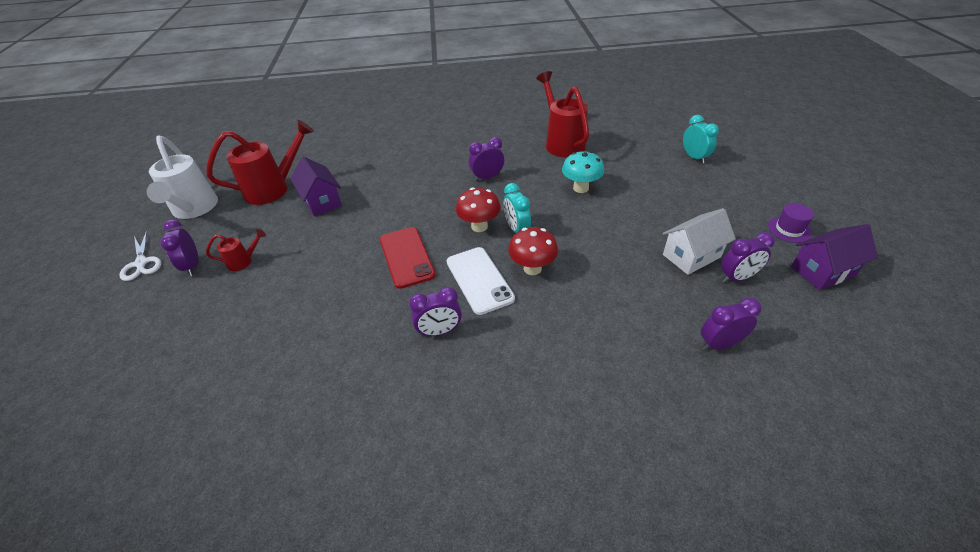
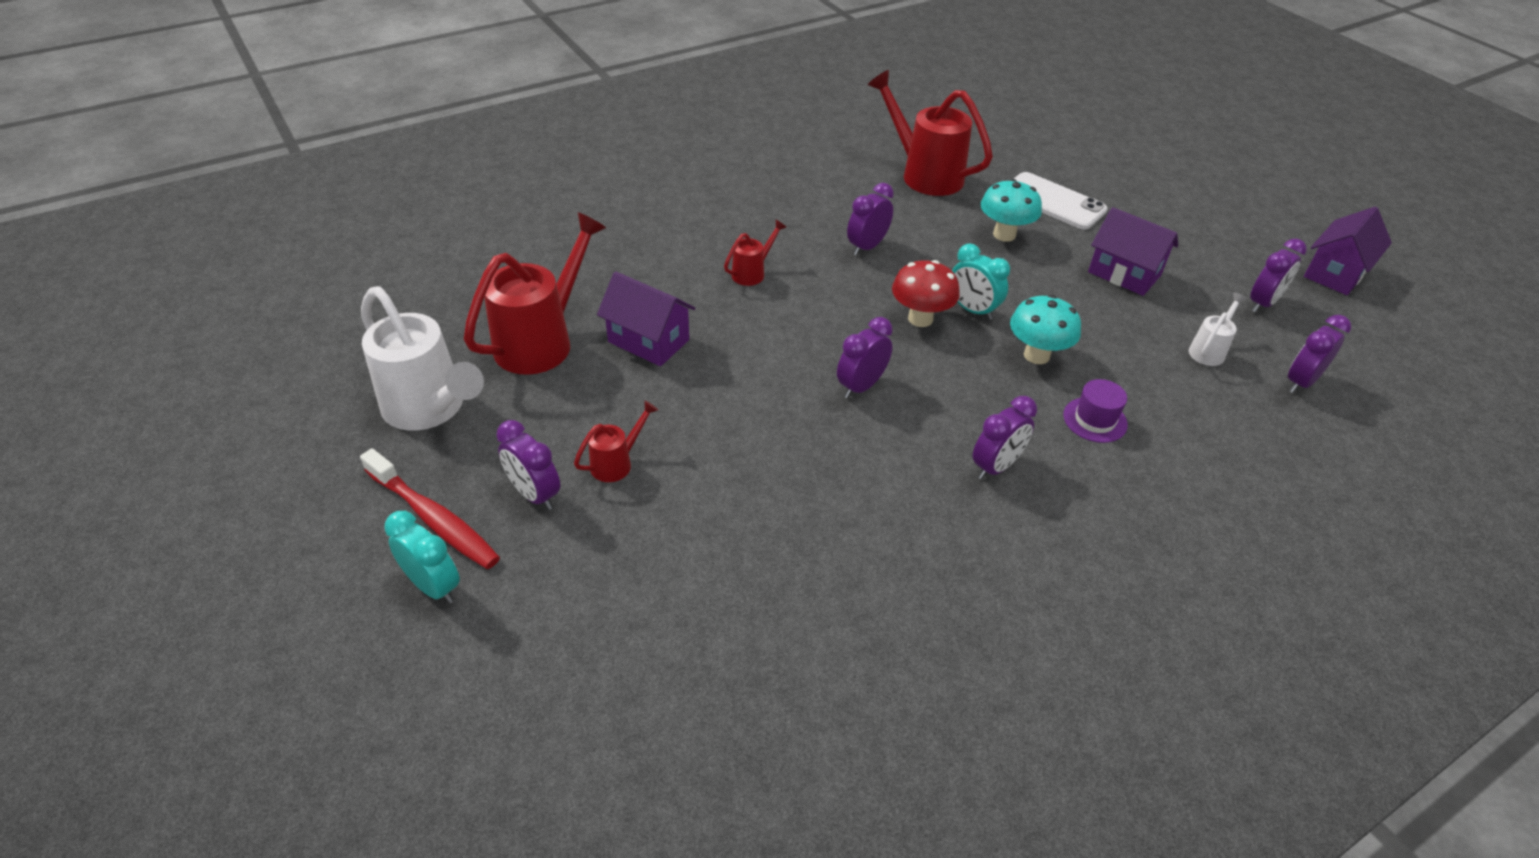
camera: 30 degrees left, 0 degrees up
white scissors [119,231,161,281] -> red toothbrush [360,448,500,569]
red phone [380,227,436,289] -> purple clock [837,317,893,398]
white phone [447,247,515,315] -> white phone moved to [1014,172,1108,230]
red mushroom [508,227,558,275] -> turquoise mushroom [1010,295,1081,364]
white house [663,208,736,275] -> none
turquoise clock [683,115,719,164] -> turquoise clock moved to [384,511,460,603]
purple hat [768,203,814,243] -> purple hat moved to [1063,379,1128,443]
none -> red watering can [724,220,787,286]
none -> purple house [1088,207,1178,296]
none -> white watering can [1189,293,1247,366]

